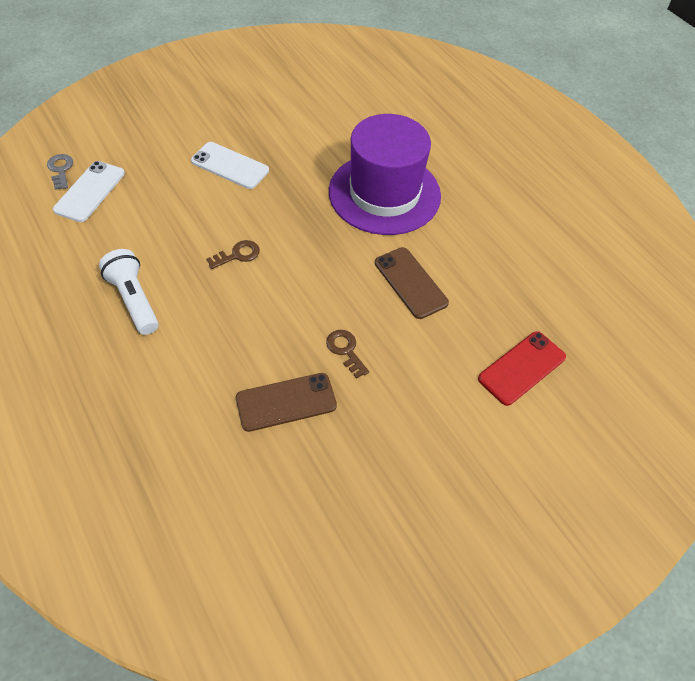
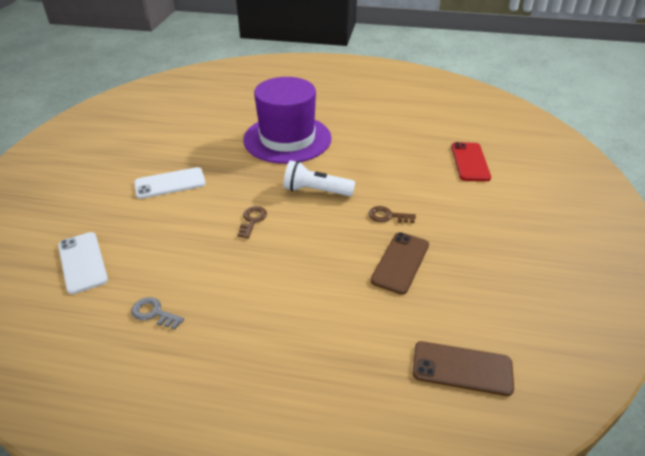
camera: 45 degrees left, 15 degrees down
grey key [47,154,73,190] -> grey key moved to [131,297,184,329]
white flashlight [99,249,159,335] -> white flashlight moved to [284,160,355,196]
brown phone [375,247,449,319] -> brown phone moved to [413,341,514,396]

